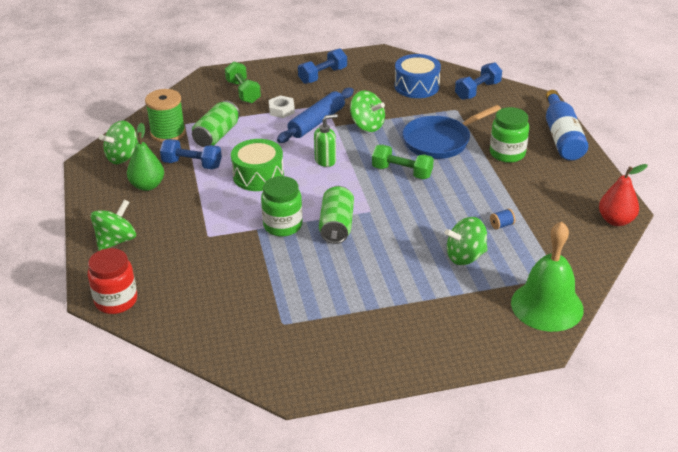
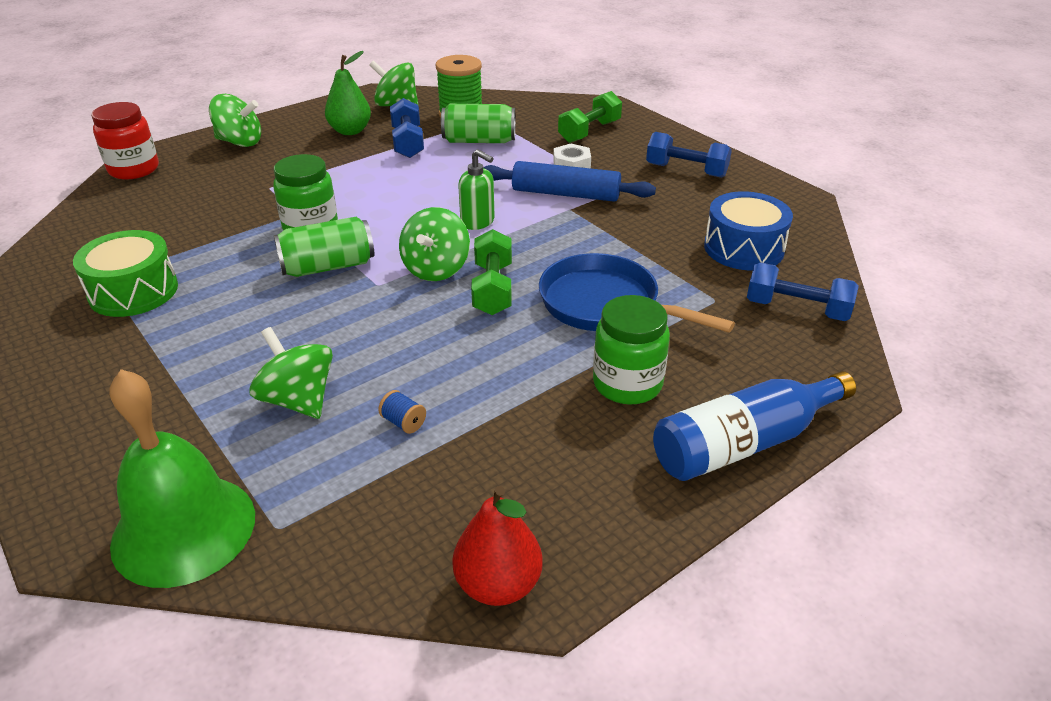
camera: 65 degrees right, 0 degrees up
green drum [231,139,284,191] -> green drum moved to [73,230,178,317]
green spinning top [350,90,385,132] -> green spinning top moved to [399,207,470,281]

